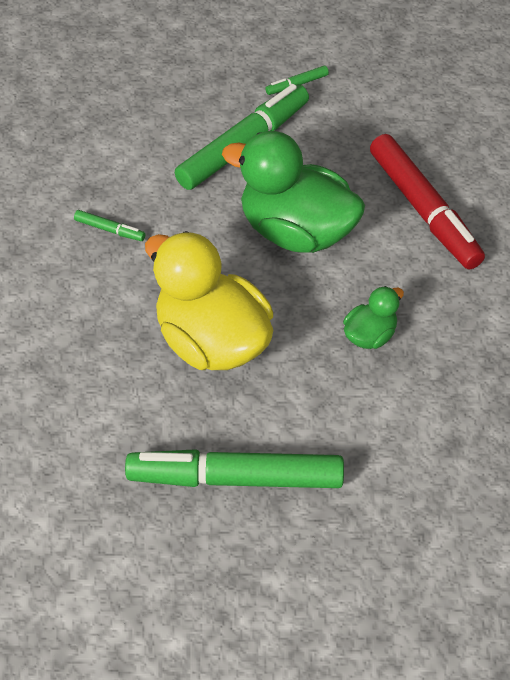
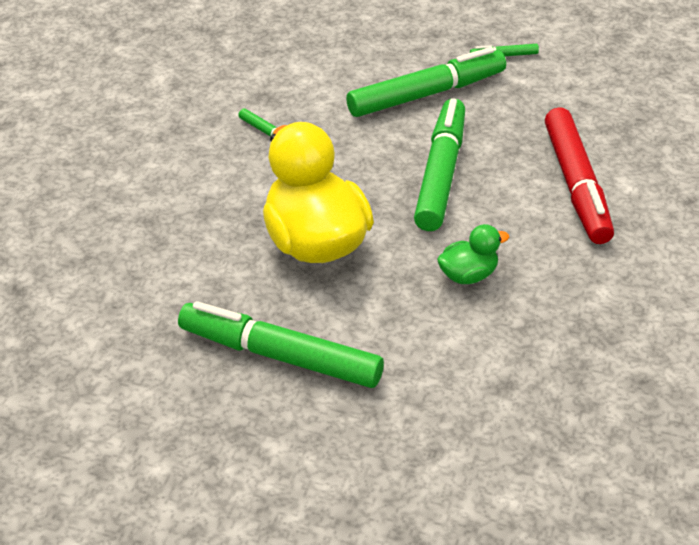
camera: 20 degrees right, 10 degrees down
green duck [222,131,365,253] -> green marker [414,98,465,231]

